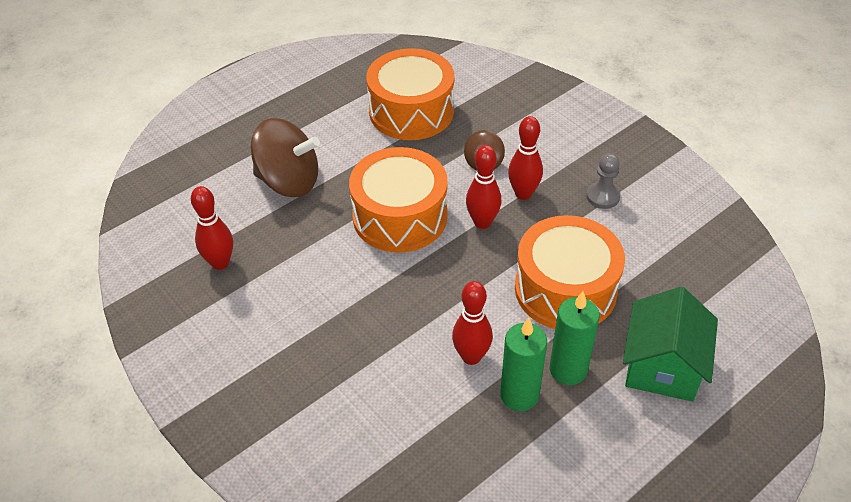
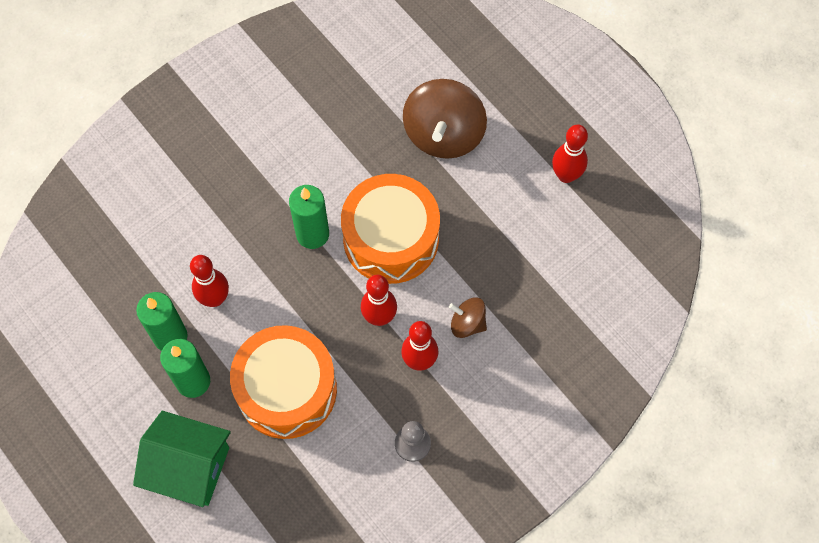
camera: 90 degrees right, 20 degrees up
red bowling pin [191,186,233,270] -> red bowling pin moved to [552,124,588,183]
orange drum [366,48,454,140] -> none
none -> green candle [289,185,329,249]

